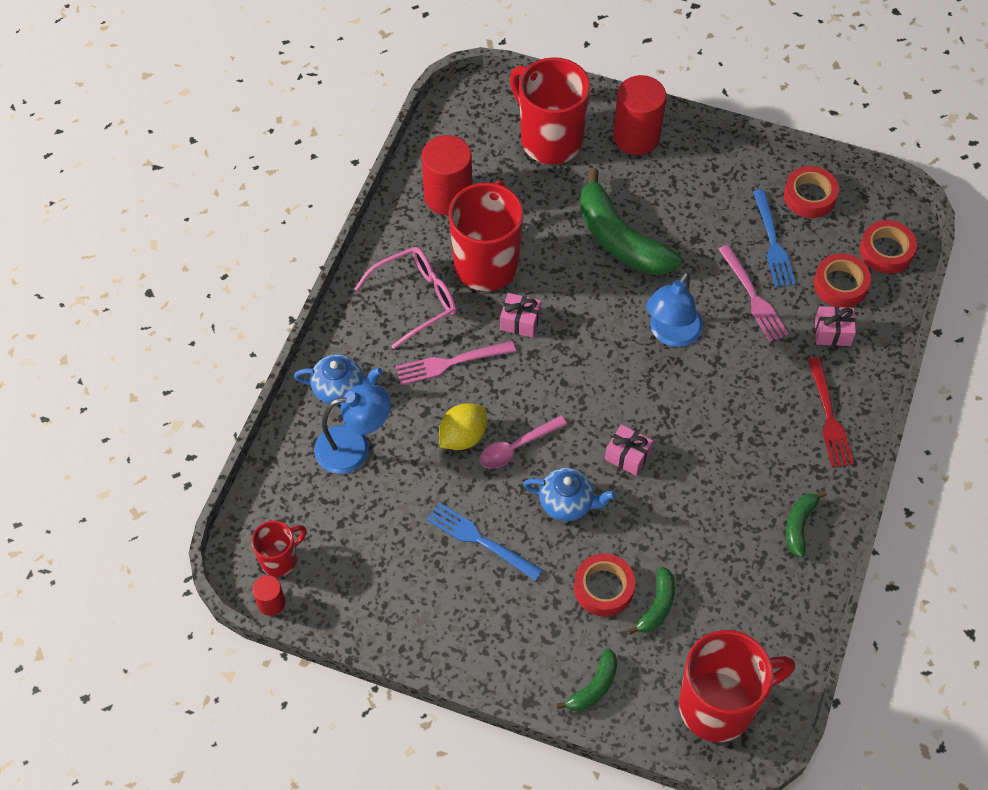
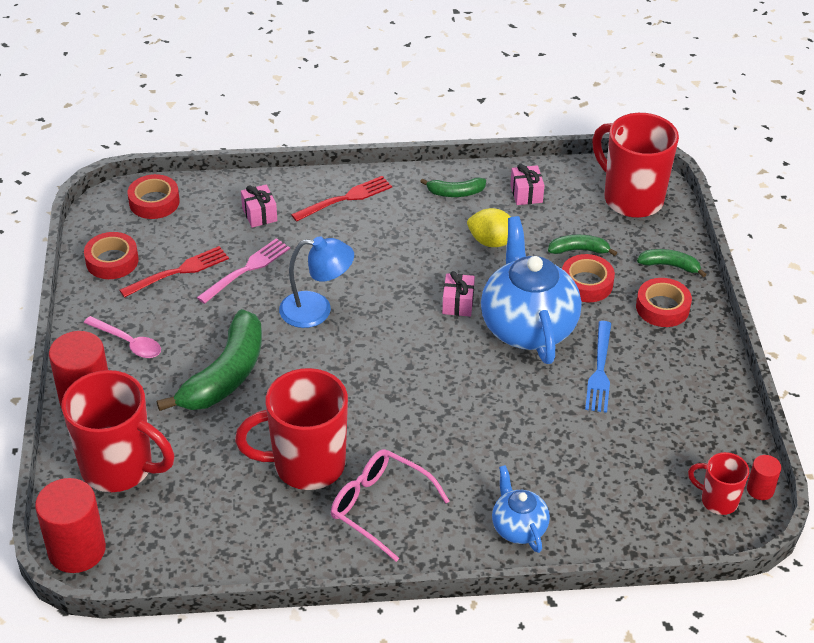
camera: 115 degrees left, 15 degrees down
blue lamp [314,384,390,474] -> none
pink fork [396,341,516,385] -> none
red cylinder [422,135,472,215] -> red cylinder moved to [35,478,106,573]
yellow lemon [439,403,487,450] -> yellow lemon moved to [467,208,511,247]
pink spoon [480,416,567,469] -> pink spoon moved to [84,316,161,358]
pink gift [500,293,541,338] -> pink gift moved to [510,164,544,205]
red mug [510,57,591,164] -> red mug turned 90 degrees counterclockwise [61,370,174,492]
blue teapot [523,468,616,521] -> blue teapot [481,216,581,364], size x1.95
blue fork [753,190,796,287] -> red fork [119,246,229,298]
red tape [814,253,871,307] -> red tape moved to [636,278,692,327]

